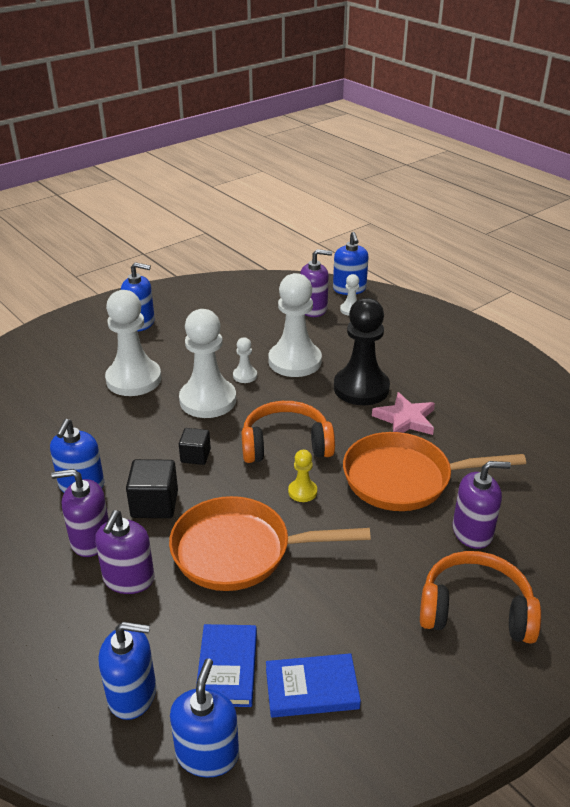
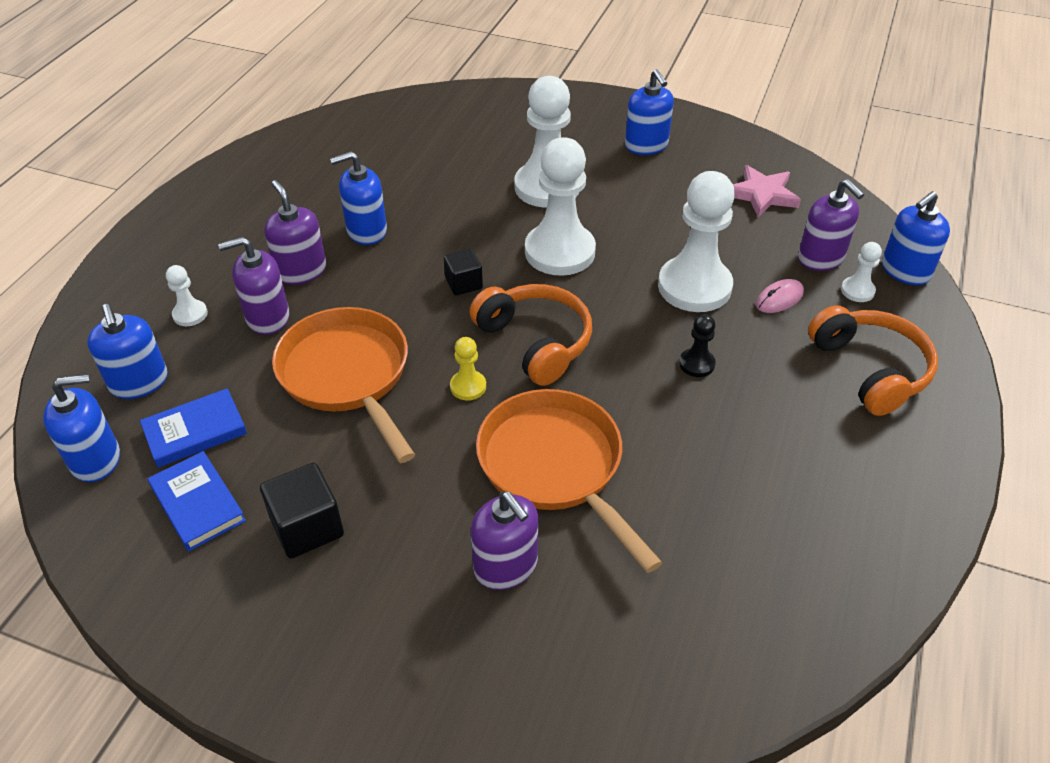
camera: 60 degrees right, 10 degrees up
black cube [126,459,178,518] -> black cube moved to [260,463,344,558]
white pawn [233,337,257,383] -> white pawn moved to [166,265,208,326]
black pawn [334,298,390,405] -> black pawn [679,314,716,377], size x0.45
pink star [372,392,435,435] -> pink star moved to [733,165,801,218]
orange headphones [420,551,541,644] -> orange headphones moved to [808,305,938,416]
none -> pink mouse [756,279,804,313]

